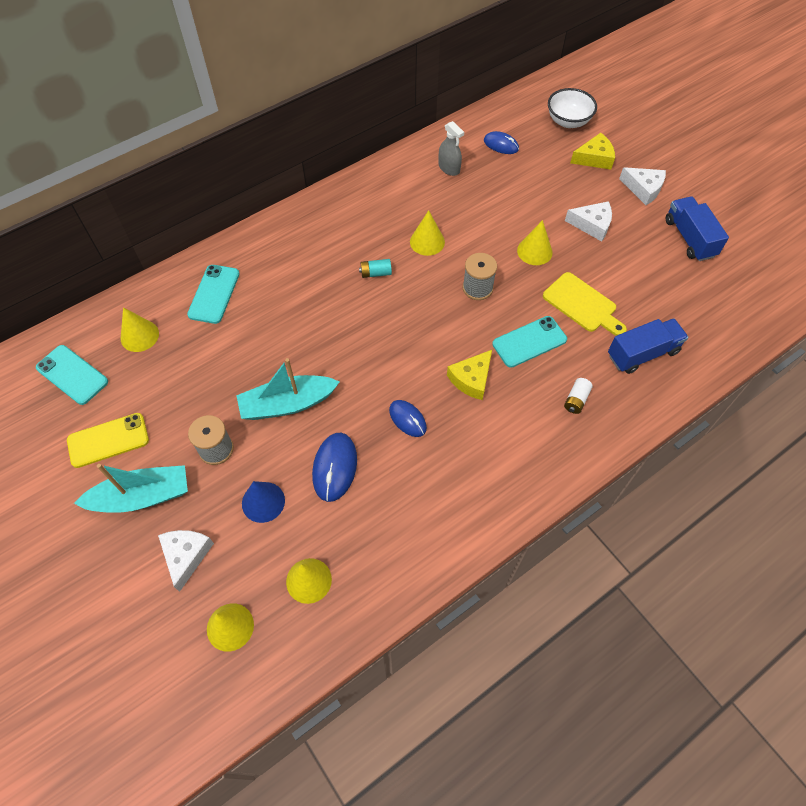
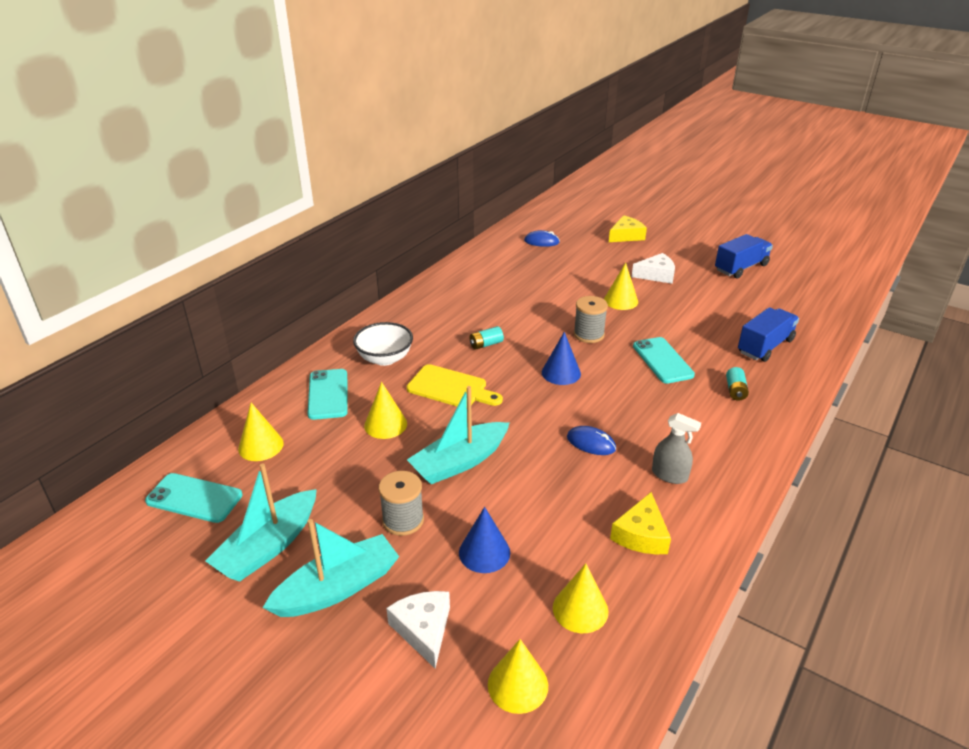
camera: 20 degrees left, 25 degrees down
yellow phone [67,413,149,468] -> turquoise boat [206,464,317,582]
blue mouse [312,433,357,502] -> none
yellow cone [410,210,445,256] -> yellow cone moved to [364,382,407,439]
grey spray bottle [439,121,464,176] -> grey spray bottle moved to [652,413,701,484]
yellow cheese [447,350,492,400] -> yellow cheese moved to [610,492,671,554]
turquoise phone [492,316,567,368] -> turquoise phone turned 60 degrees counterclockwise [633,337,695,384]
yellow cutting board [543,272,627,336] -> yellow cutting board moved to [407,364,503,406]
white bowl [548,88,597,128] -> white bowl moved to [353,322,413,366]
white battery [564,378,593,414] -> turquoise battery [726,367,749,401]
white cheese [619,167,666,205] -> none
blue truck [666,196,729,261] -> blue truck turned 90 degrees clockwise [715,234,773,278]
none -> blue cone [542,332,581,385]

